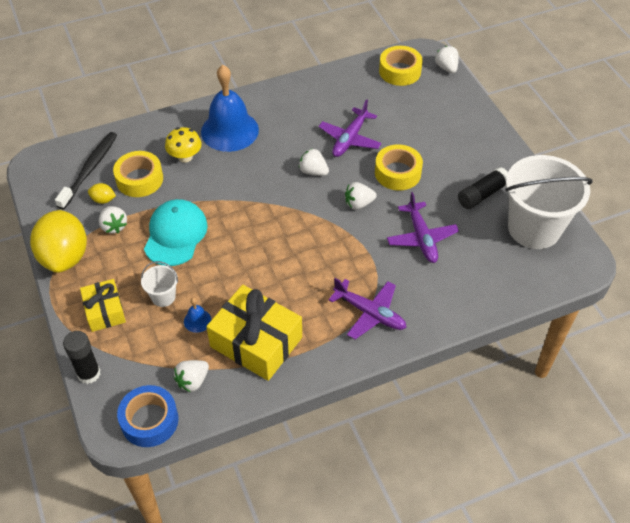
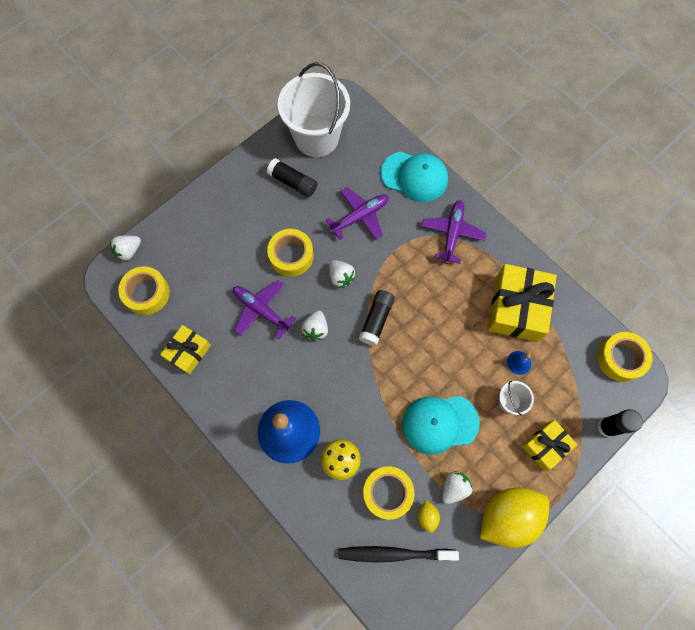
camera: 110 degrees left, 20 degrees up
blue tape [117,385,179,447] -> yellow tape [597,332,652,382]
white strawberry [174,360,209,392] -> none
purple plane [319,99,382,157] -> purple plane turned 150 degrees counterclockwise [233,280,296,339]
none -> yellow gift [160,325,211,375]
none -> black glue stick [359,290,395,346]
none -> turquoise cap [381,152,448,202]

